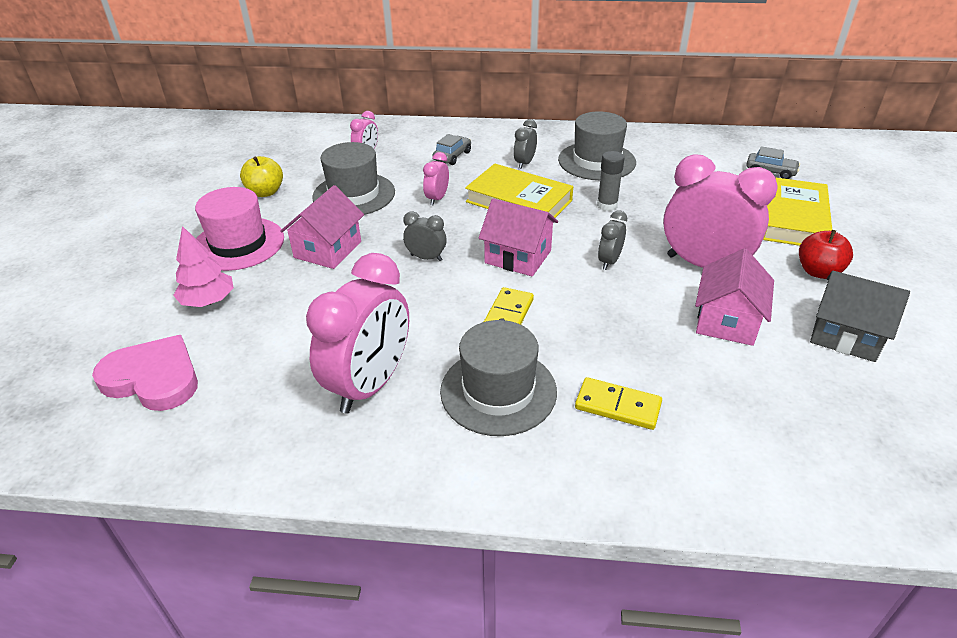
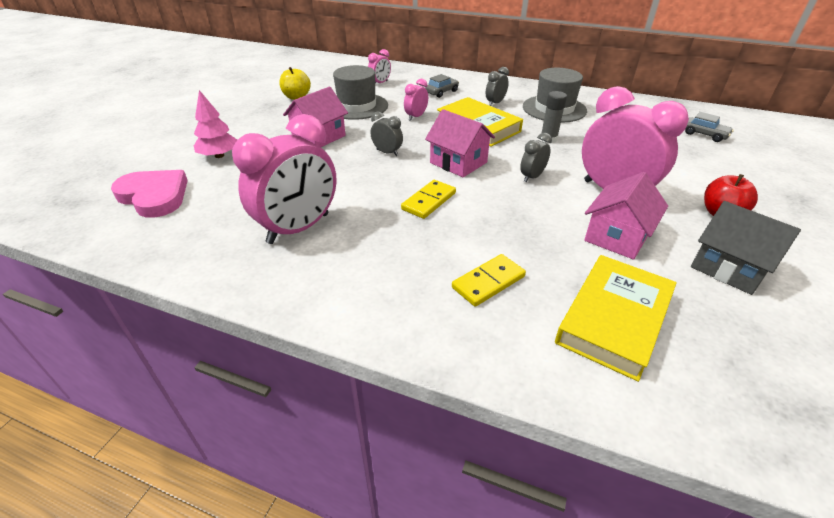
camera: 15 degrees right, 0 degrees up
pink hat [195,187,284,271] -> none
grey hat [440,320,557,436] -> none
yellow domino [575,377,662,430] -> yellow domino turned 75 degrees counterclockwise [452,254,526,307]
yellow book [763,177,832,246] -> yellow book moved to [555,255,677,382]

